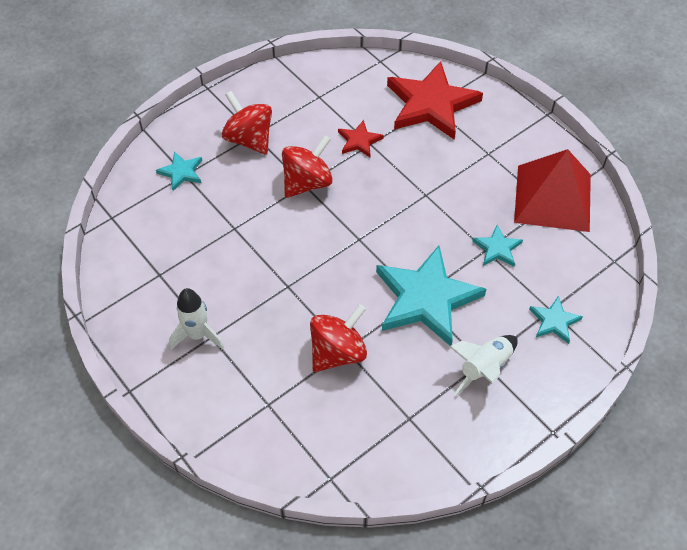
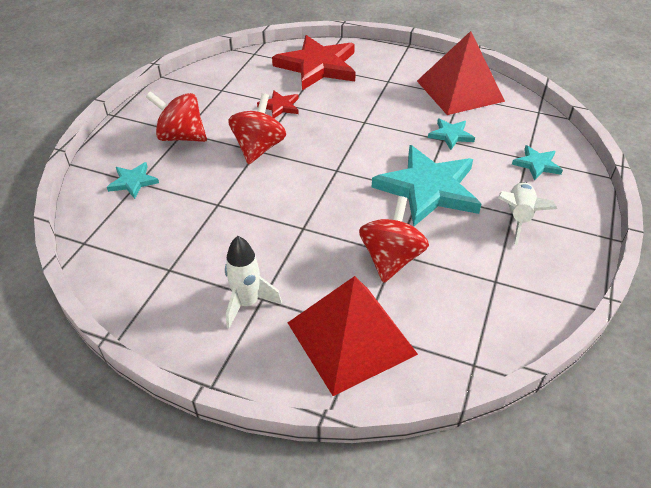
camera: 30 degrees left, 10 degrees down
none -> red pyramid [288,276,418,396]

